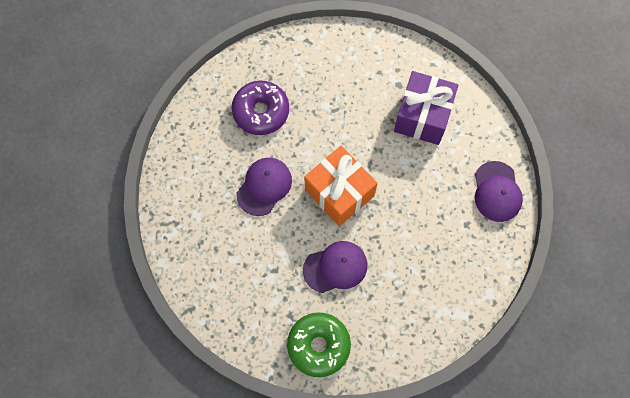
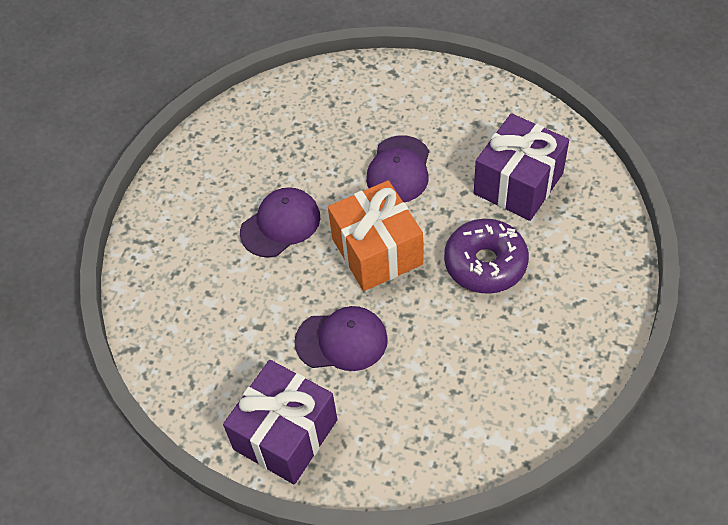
camera: 20 degrees right, 15 degrees down
purple donut [232,81,289,135] -> purple donut moved to [444,219,529,294]
green donut [287,312,351,377] -> purple gift [223,360,337,485]
purple cap [475,161,523,222] -> purple cap moved to [366,135,429,202]

